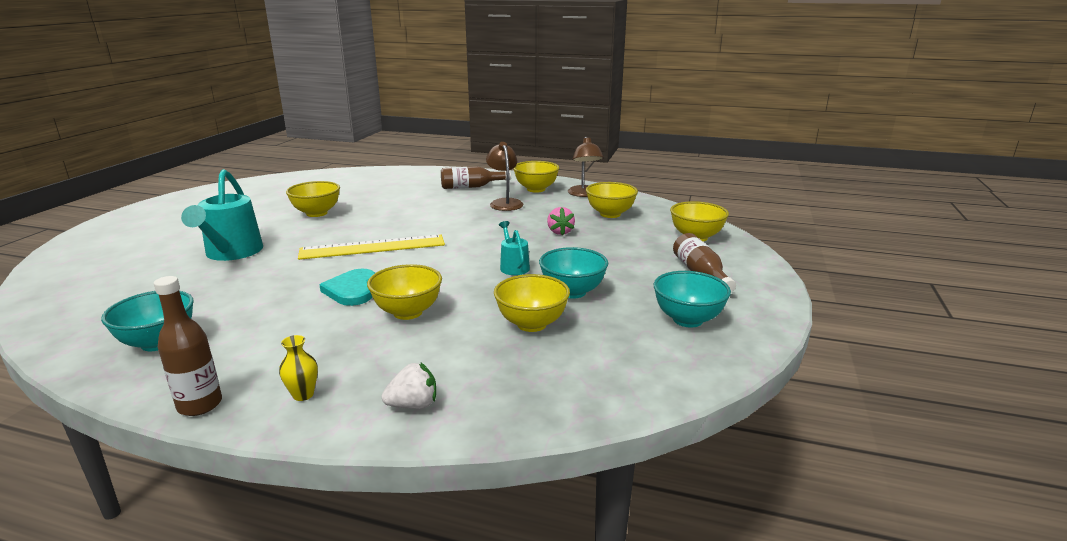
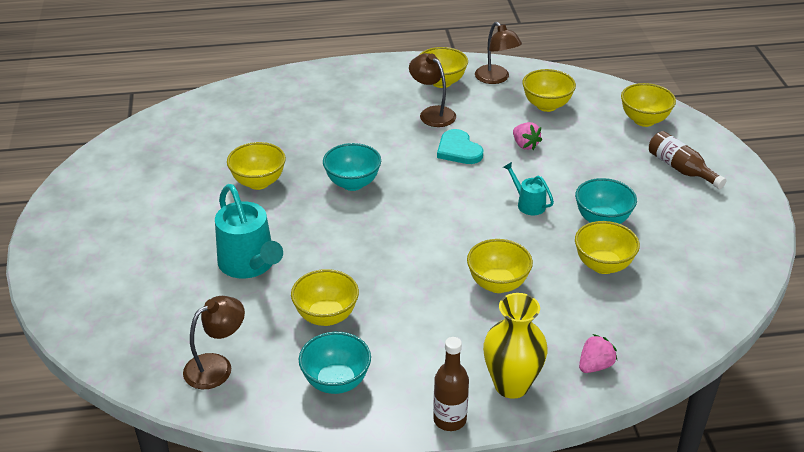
camera: 25 degrees left, 15 degrees up
yellow vase [279,335,318,401] -> yellow vase [483,293,548,399], size x2.19
yellow ruler [298,235,445,260] -> none
turquoise heart [320,269,375,306] -> turquoise heart moved to [437,129,483,164]
white strawberry [382,362,436,409] -> pink strawberry [579,334,617,373]
brown bottle [441,166,511,189] -> none
turquoise bowl [654,271,731,328] -> turquoise bowl moved to [323,143,381,191]
none -> brown lamp [183,296,245,389]
none -> yellow bowl [291,269,359,326]

